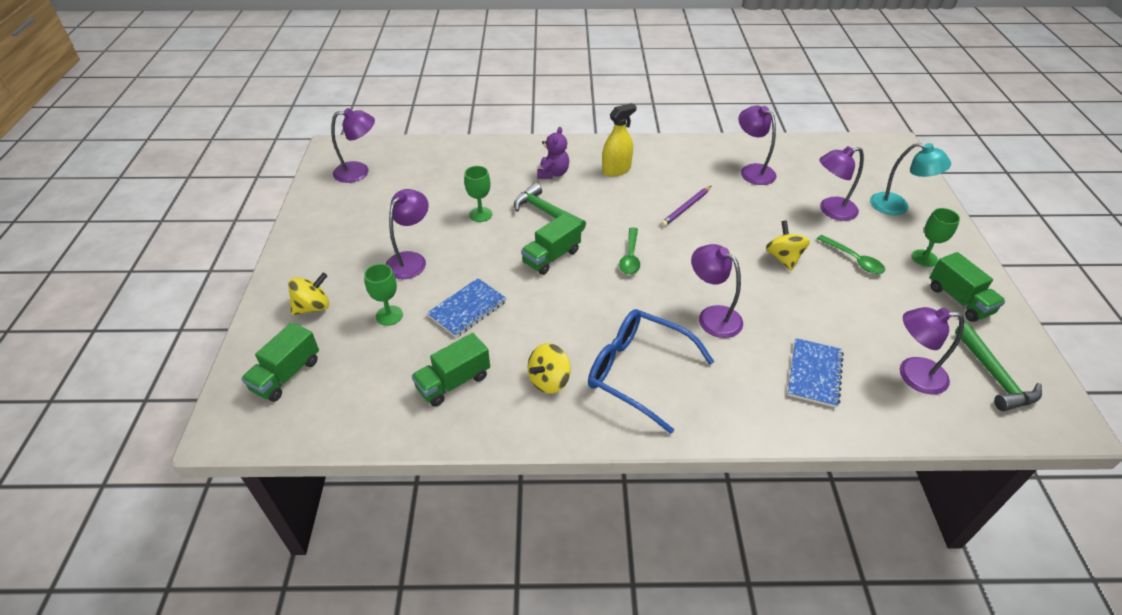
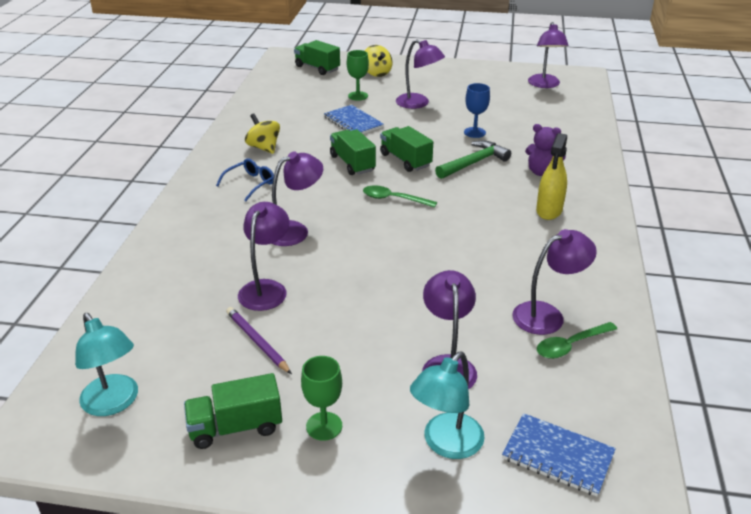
camera: 100 degrees right, 10 degrees down
green truck [411,333,490,407] -> green truck moved to [330,129,376,175]
green goblet [464,166,492,222] -> blue goblet [464,83,490,138]
blue glasses [588,309,714,434] -> blue glasses [216,158,274,201], size x0.52
yellow spray bottle [602,103,637,177] -> yellow spray bottle turned 45 degrees clockwise [536,133,567,220]
purple pencil [661,186,711,227] -> purple pencil moved to [226,307,292,374]
yellow spinning top [766,220,810,271] -> none
blue notebook [788,338,844,408] -> blue notebook moved to [502,413,616,497]
green spoon [817,235,885,274] -> green spoon moved to [537,322,617,359]
purple lamp [900,307,964,394] -> purple lamp moved to [238,202,289,311]
green hammer [955,323,1042,411] -> turquoise lamp [75,313,138,416]

